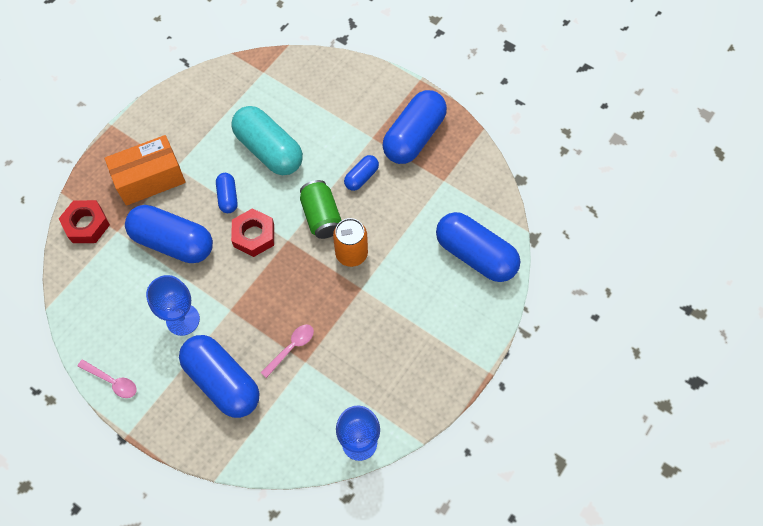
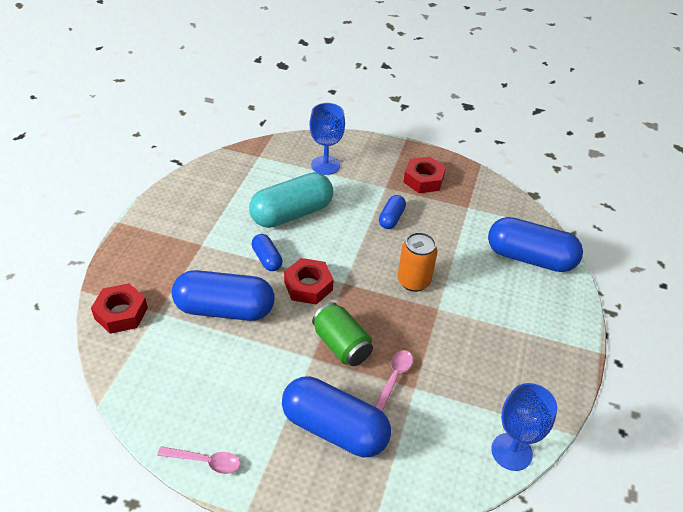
camera: 20 degrees left, 20 degrees down
orange box [104,135,186,206] -> none
blue goblet [146,275,200,336] -> blue goblet moved to [310,103,345,175]
turquoise capsule [231,106,303,175] -> turquoise capsule turned 60 degrees counterclockwise [249,172,333,228]
green can [300,180,342,239] -> green can moved to [312,302,373,366]
blue capsule [382,90,447,164] -> red nut [403,157,446,193]

